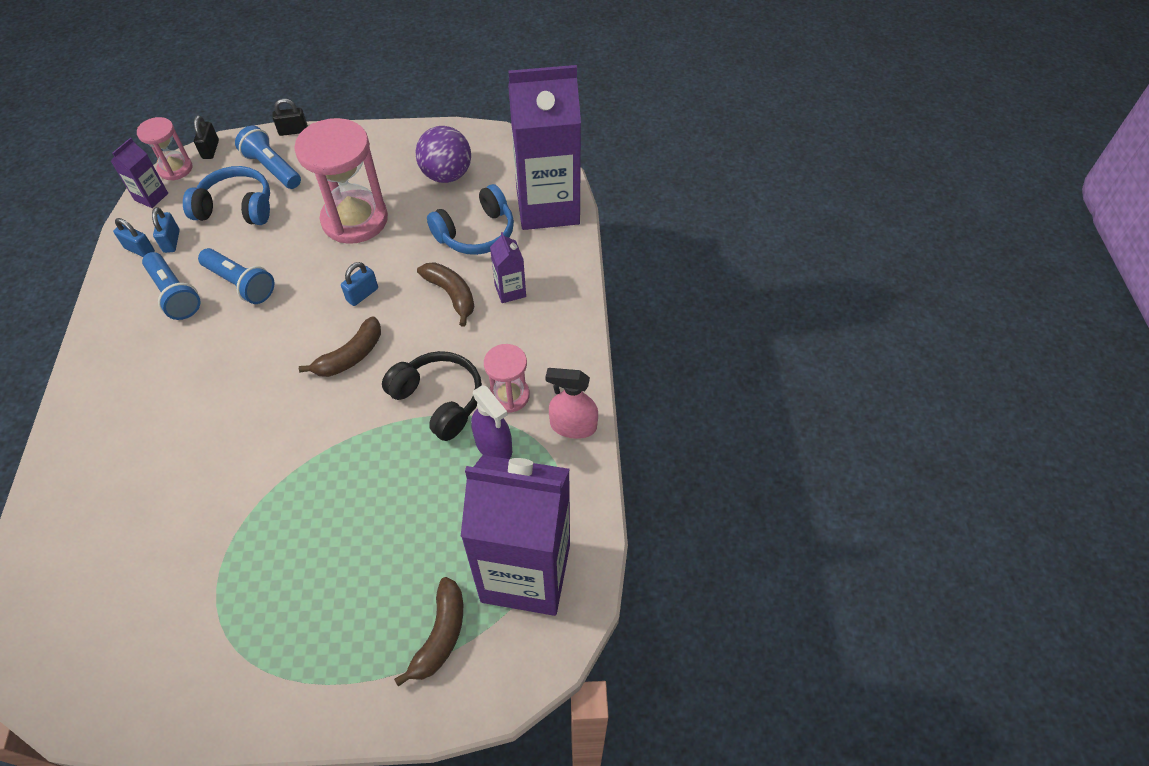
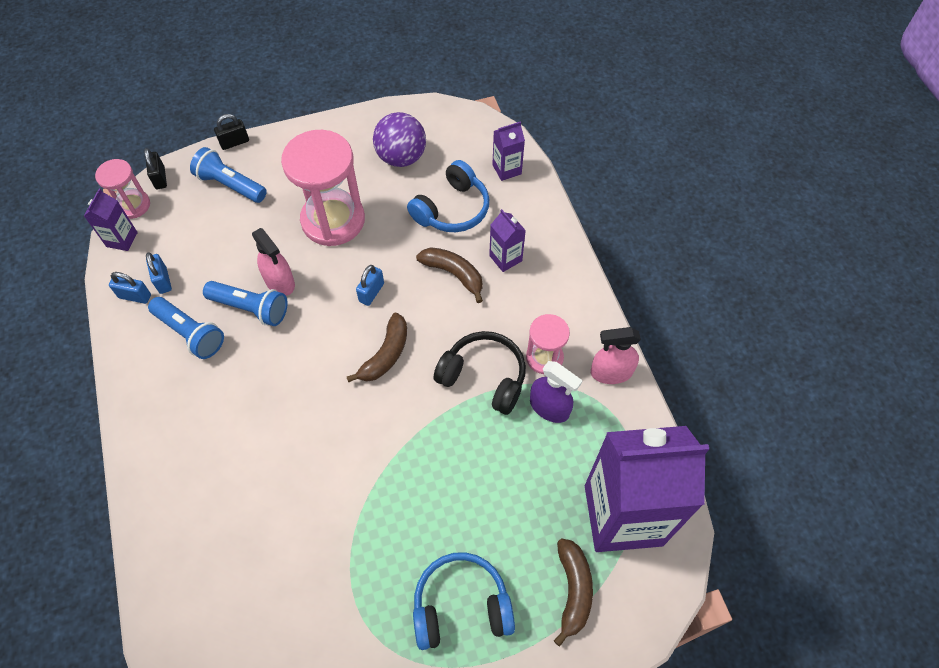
camera: 15 degrees left, 5 degrees up
blue headphones [183,166,270,225] -> blue headphones moved to [413,552,515,650]
purple carton [508,65,581,230] -> purple carton [492,121,525,181], size x0.42
none -> pink spray bottle [252,228,295,296]

